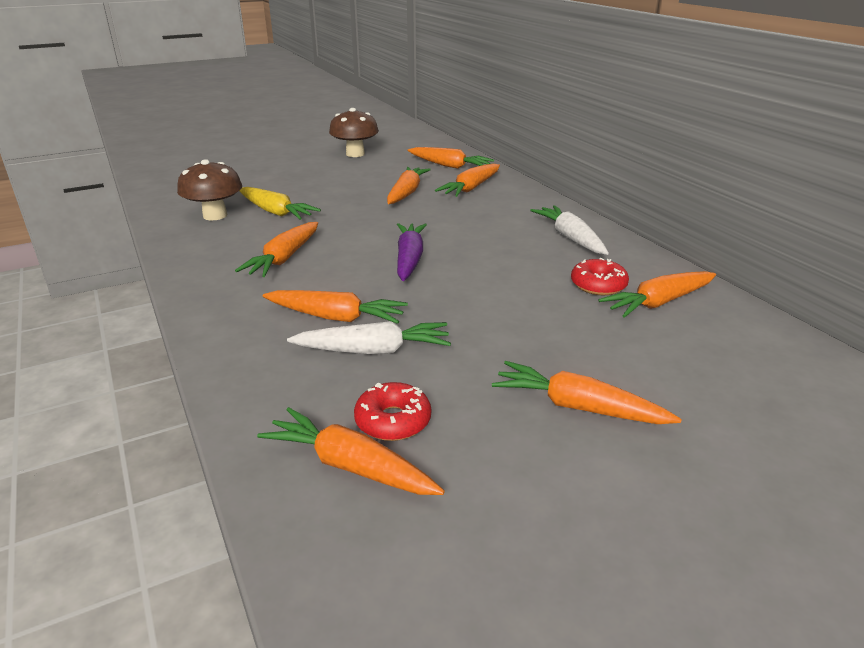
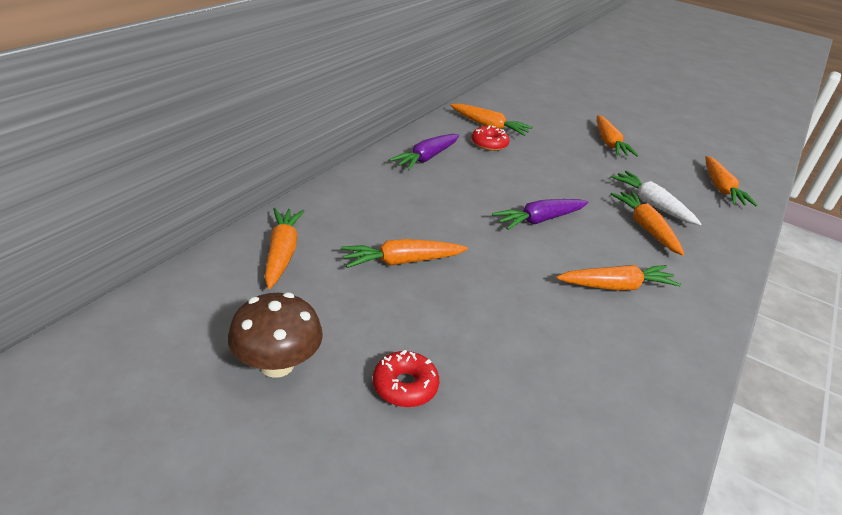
camera: 125 degrees left, 5 degrees up
brown mushroom [177,159,242,220] -> none
yellow carrot [239,187,321,220] -> none
red donut [354,382,431,441] -> red donut moved to [373,350,439,407]
orange carrot [435,164,500,197] -> none
white carrot [530,205,609,255] -> purple carrot [389,134,459,170]

